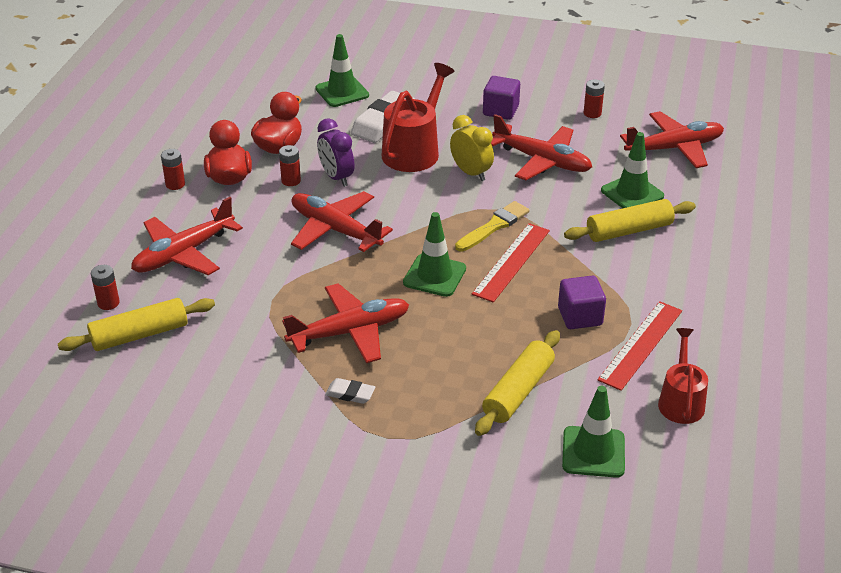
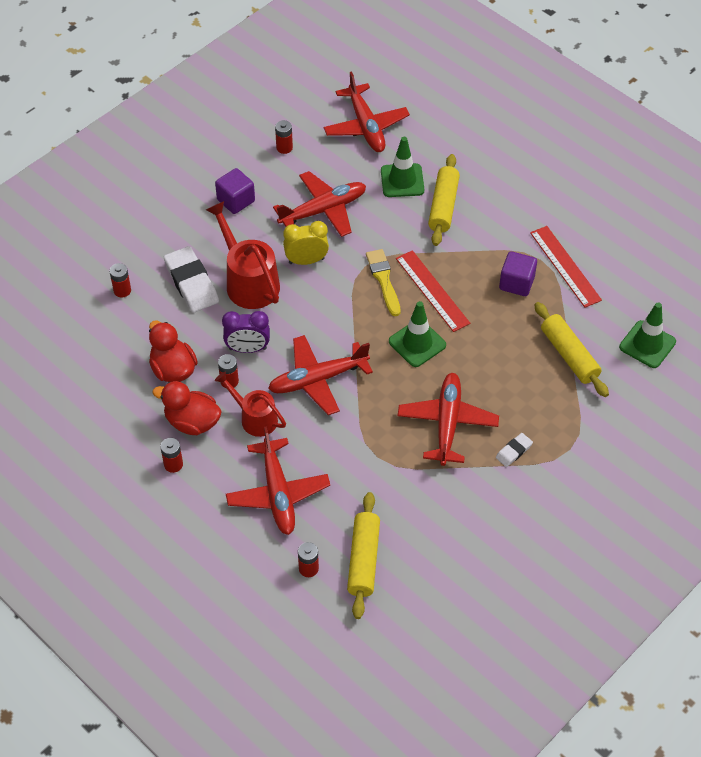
camera: 60 degrees left, 15 degrees up
green traffic cone [315,34,369,107] -> red battery [109,263,131,298]
red plane [620,111,724,168] -> red plane turned 150 degrees clockwise [323,72,410,152]
red watering can [658,328,708,424] -> red watering can moved to [215,372,286,437]

